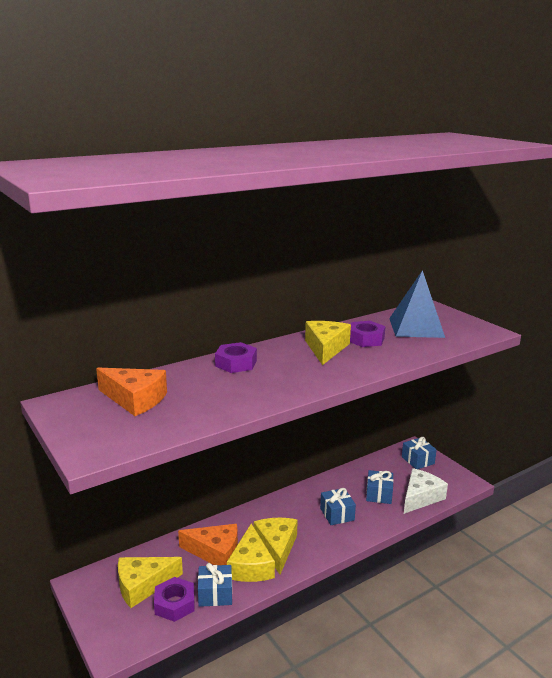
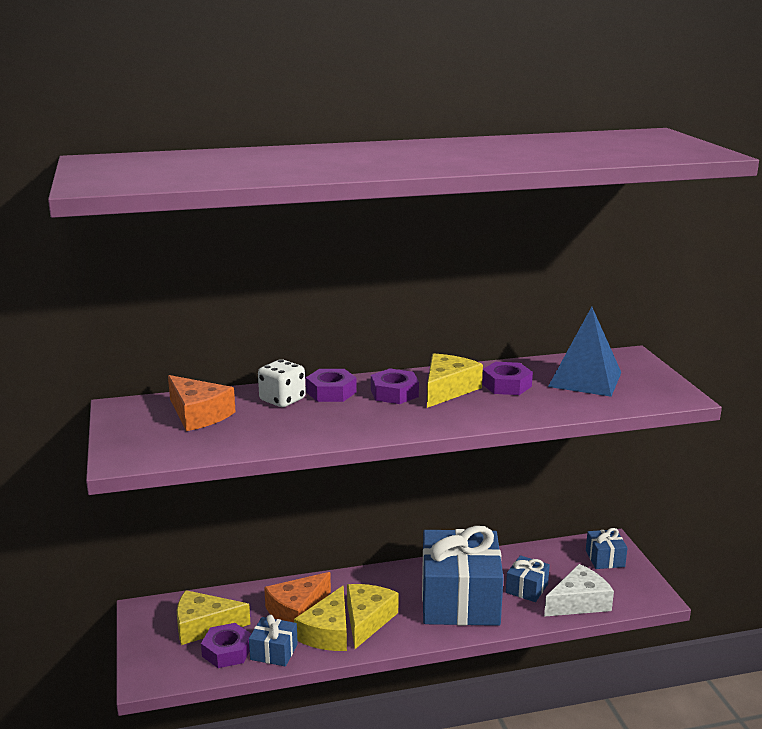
camera: 20 degrees right, 0 degrees up
orange cheese [178,524,238,565] -> orange cheese turned 105 degrees clockwise [264,572,331,622]
blue gift [320,488,356,525] -> blue gift [422,526,504,626], size x2.29
none -> white dice [258,359,306,407]
none -> purple nut [371,368,419,404]

